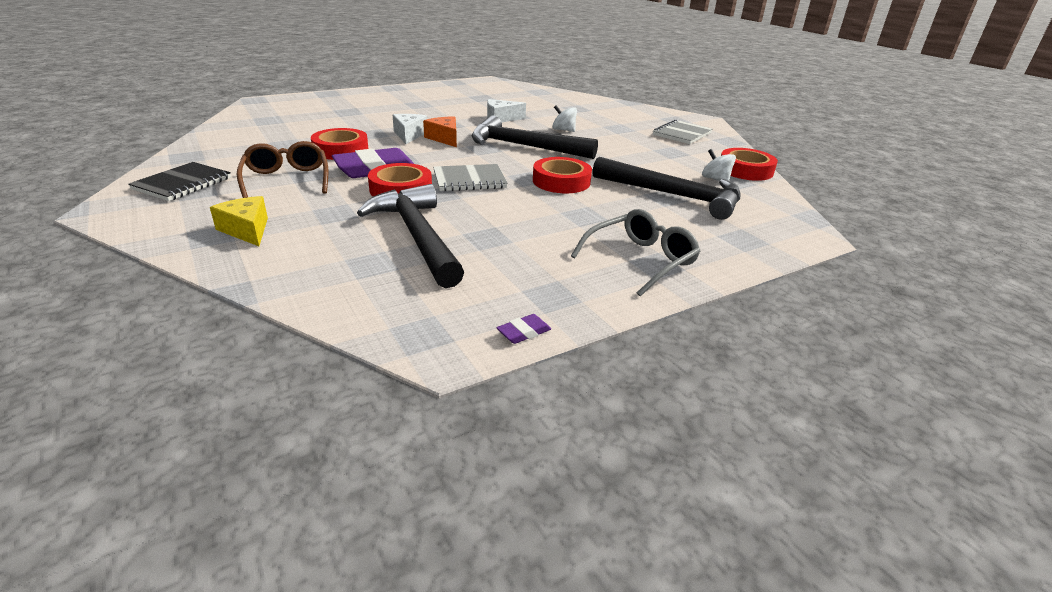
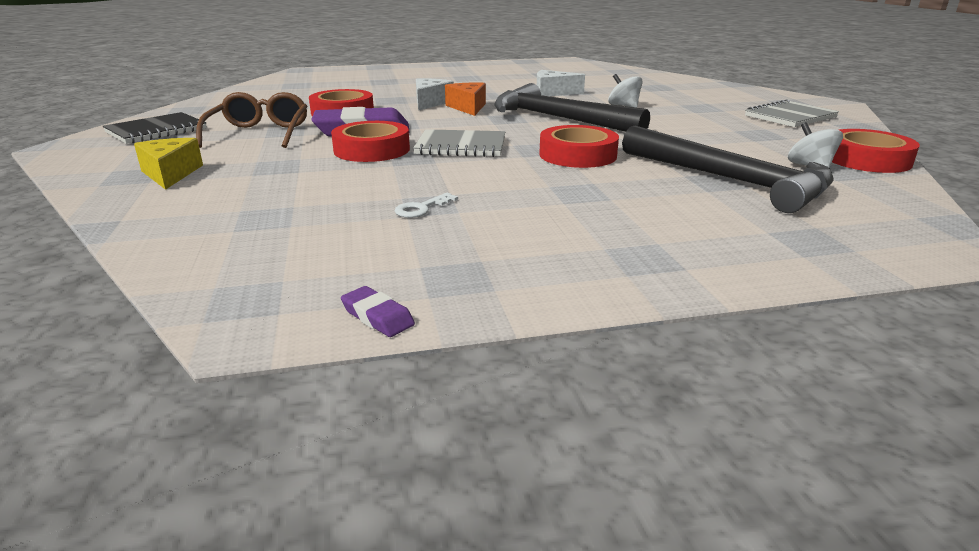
camera: 20 degrees right, 5 degrees down
black hammer [357,184,464,288] -> none
purple eraser [497,314,551,344] -> purple eraser turned 60 degrees clockwise [341,286,415,337]
grey glasses [571,209,700,297] -> none
none -> white key [395,193,458,218]

